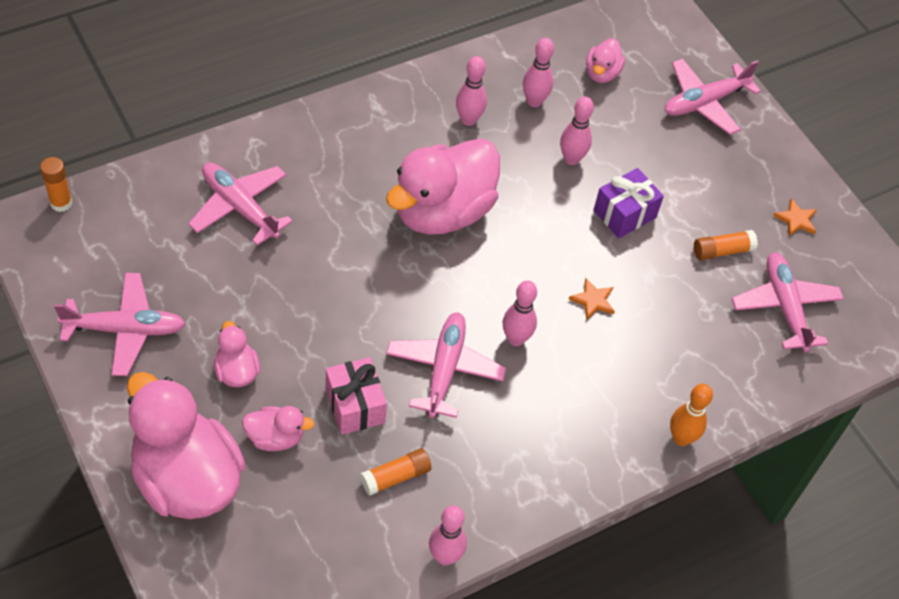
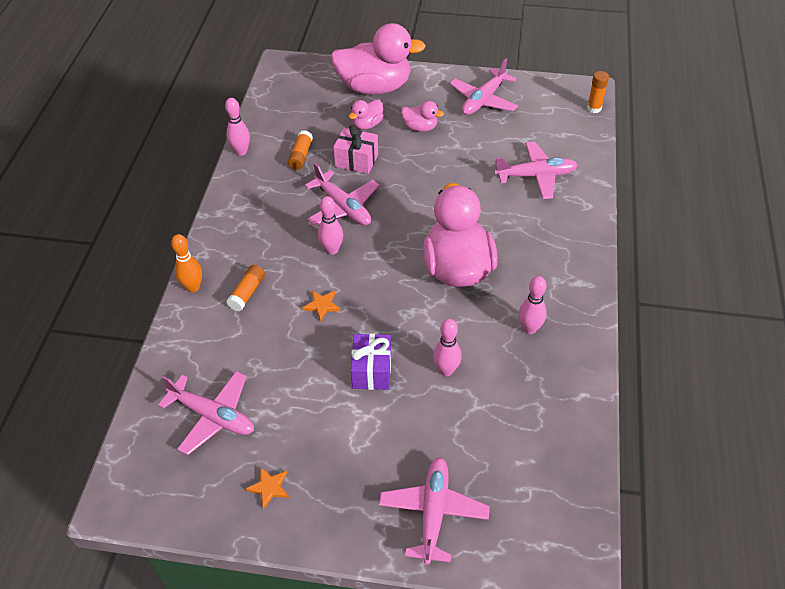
camera: 135 degrees right, 5 degrees down
pink bowling pin [523,38,554,107] -> none
pink duck [586,38,625,83] -> none
orange glue stick [694,230,758,260] -> orange glue stick moved to [226,265,265,311]

